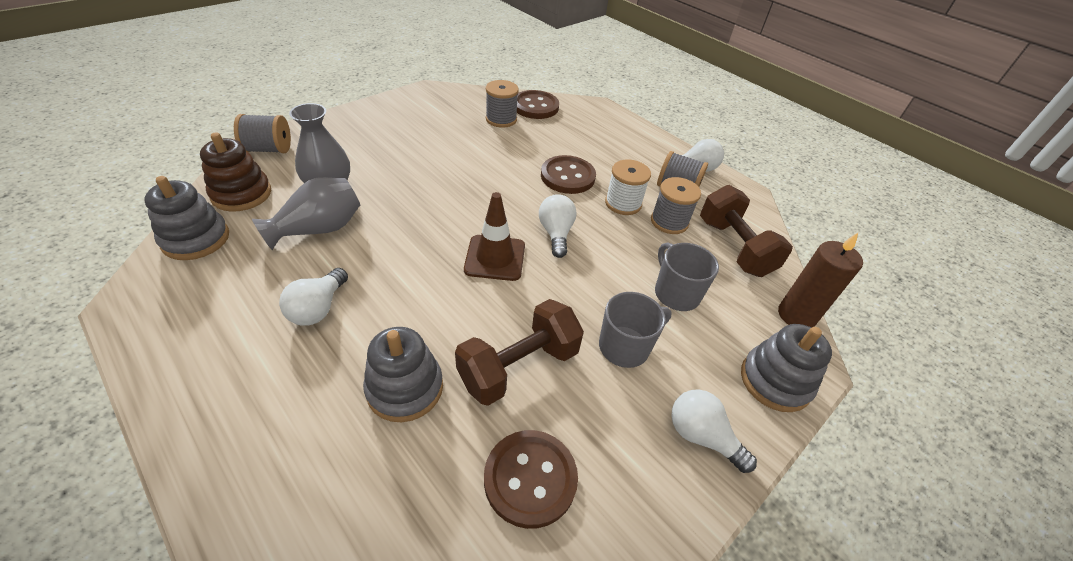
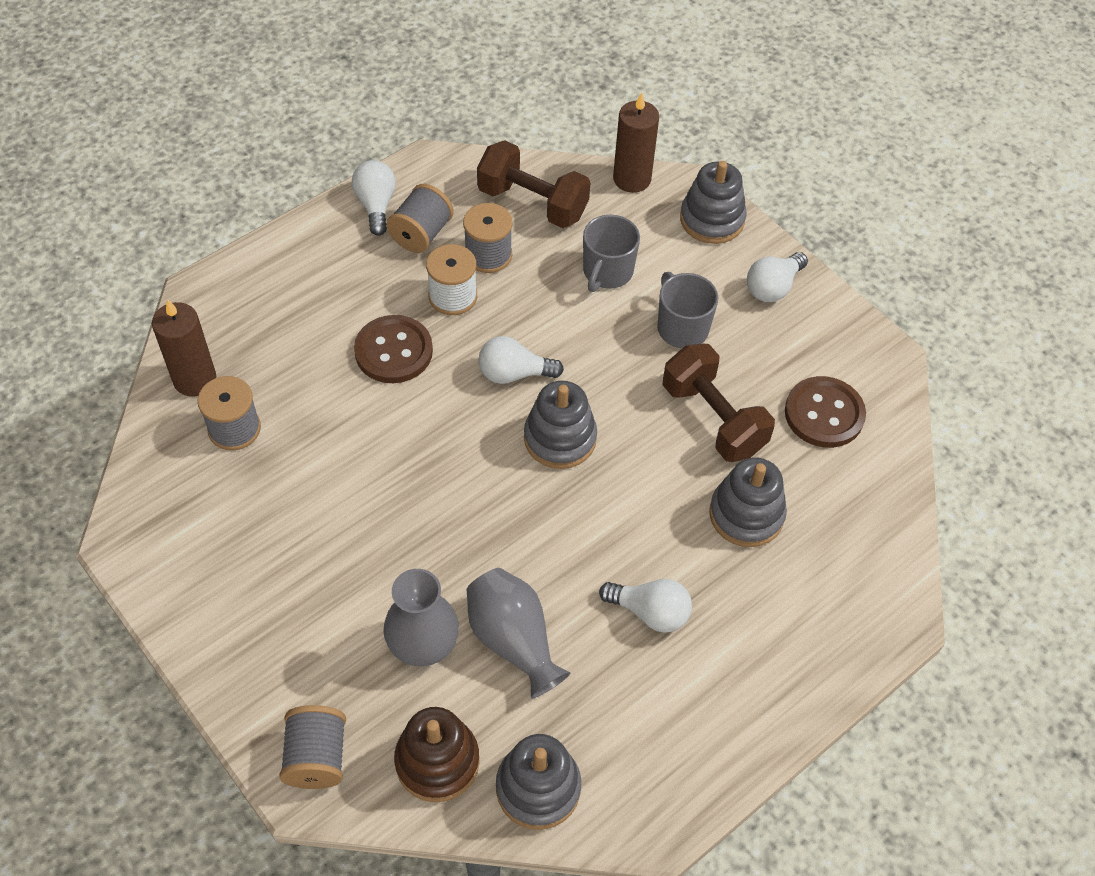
camera: 85 degrees left, 10 degrees up
brown traffic cone [464,192,525,281] -> grey stacking toy [524,381,597,469]
brown button [517,90,559,119] -> brown candle [152,299,216,396]
grey mug [655,243,719,311] -> grey mug turned 45 degrees counterclockwise [583,215,640,292]
brown dumbbell [700,185,793,277] -> brown dumbbell turned 45 degrees clockwise [477,140,590,228]

